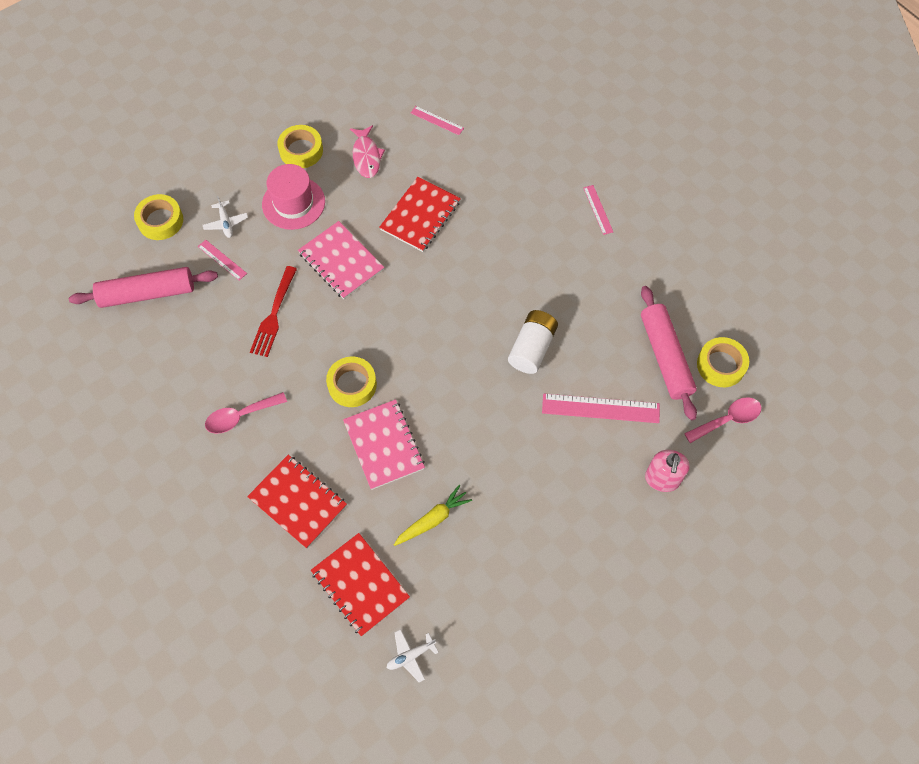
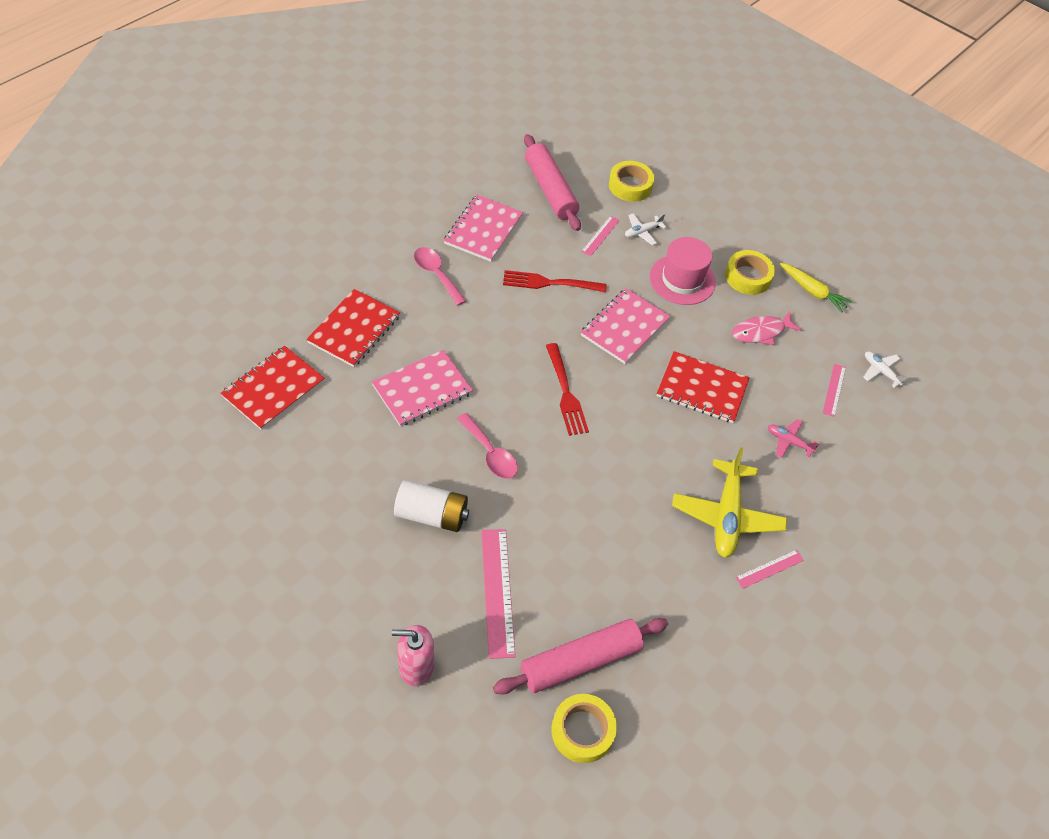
camera: 75 degrees right, 10 degrees down
yellow tape [326,357,377,407] -> none
white plane [387,629,439,683] -> white plane moved to [863,352,908,388]
yellow carrot [394,485,472,546] -> yellow carrot moved to [780,263,852,313]
white battery [508,310,558,374] -> white battery moved to [394,480,469,532]
pink spoon [684,397,761,443] -> pink spoon moved to [457,413,518,479]
none -> pink notebook [444,195,523,262]
none -> red fork [546,343,589,436]
none -> yellow plane [672,447,787,558]
none -> pink plane [768,419,819,458]

